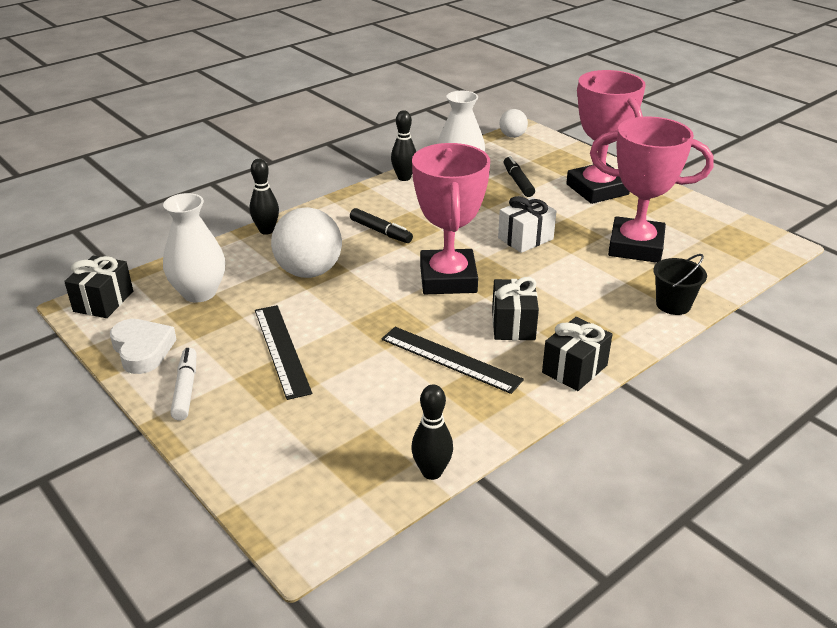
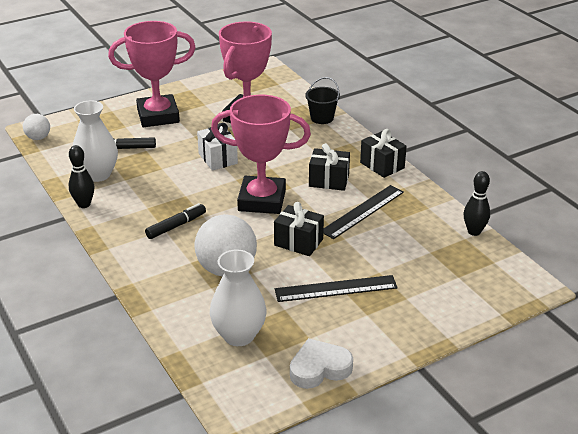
camera: 80 degrees left, 0 degrees up
black gift [64,256,133,318] -> black gift moved to [274,202,324,256]
white marker [170,348,197,421] -> none
black bowling pin [249,159,279,235] -> none

